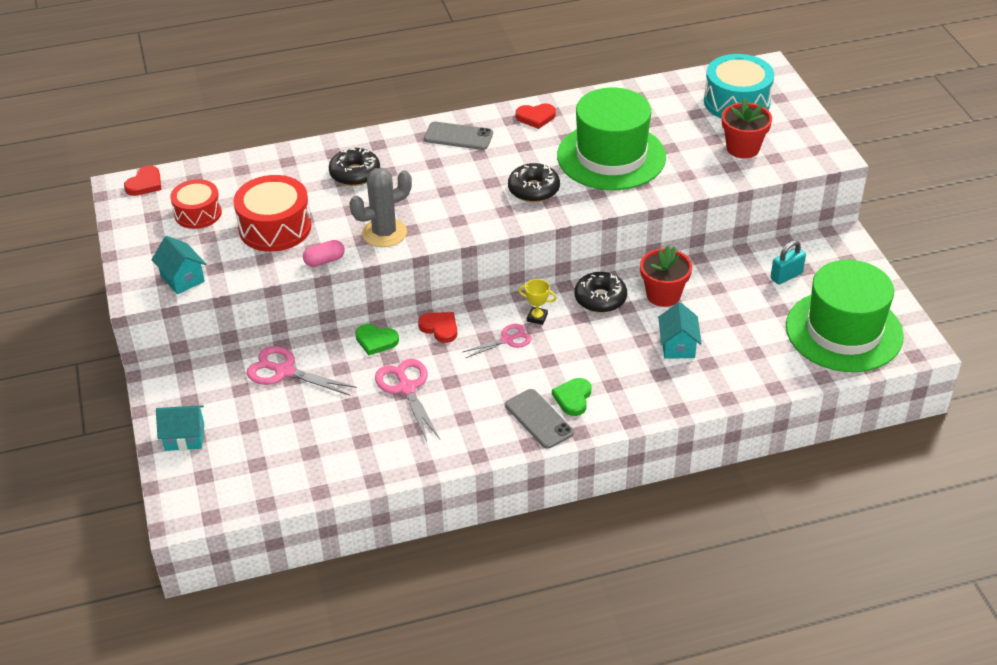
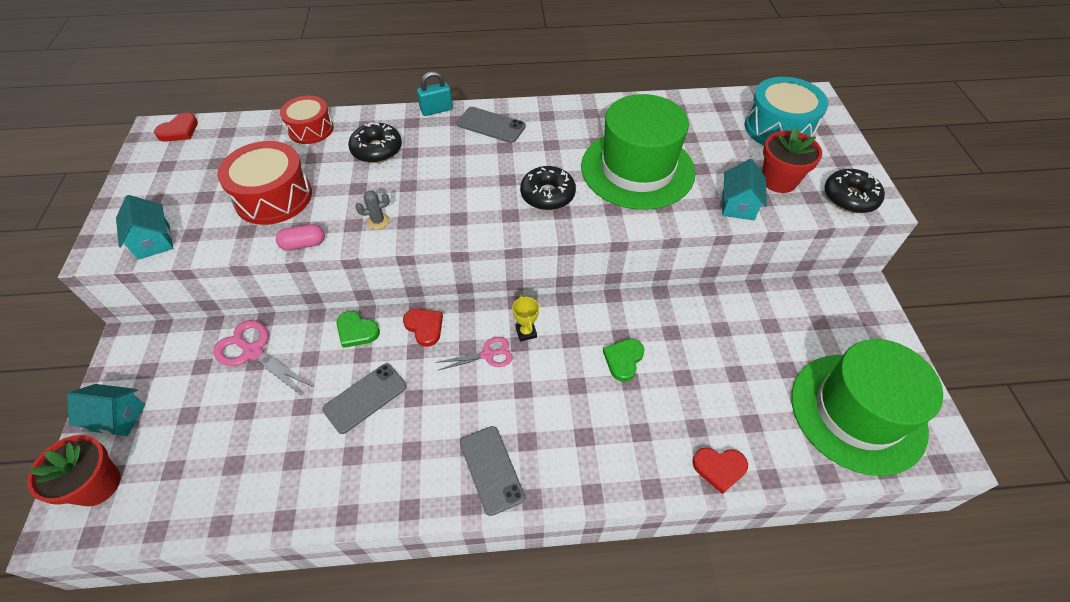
camera: 10 degrees right, 10 degrees up
red drum [170,179,222,229] -> red drum moved to [280,96,334,144]
grey cactus [349,168,412,247] -> grey cactus [355,190,390,229], size x0.47
pink scissors [375,359,440,441] -> grey phone [322,363,407,434]
red heart [516,103,556,129] -> red heart moved to [692,447,748,494]
yellow trophy [518,279,557,325] -> yellow trophy turned 45 degrees clockwise [512,295,539,342]
green heart [552,378,591,416] -> green heart moved to [603,339,644,382]
black donut [575,272,627,313] -> black donut moved to [824,169,885,213]
red flower pot [640,245,692,307] -> red flower pot moved to [27,435,121,506]
turquoise house [658,302,702,359] -> turquoise house moved to [722,159,767,220]
turquoise padlock [771,240,806,285] -> turquoise padlock moved to [417,71,453,116]

